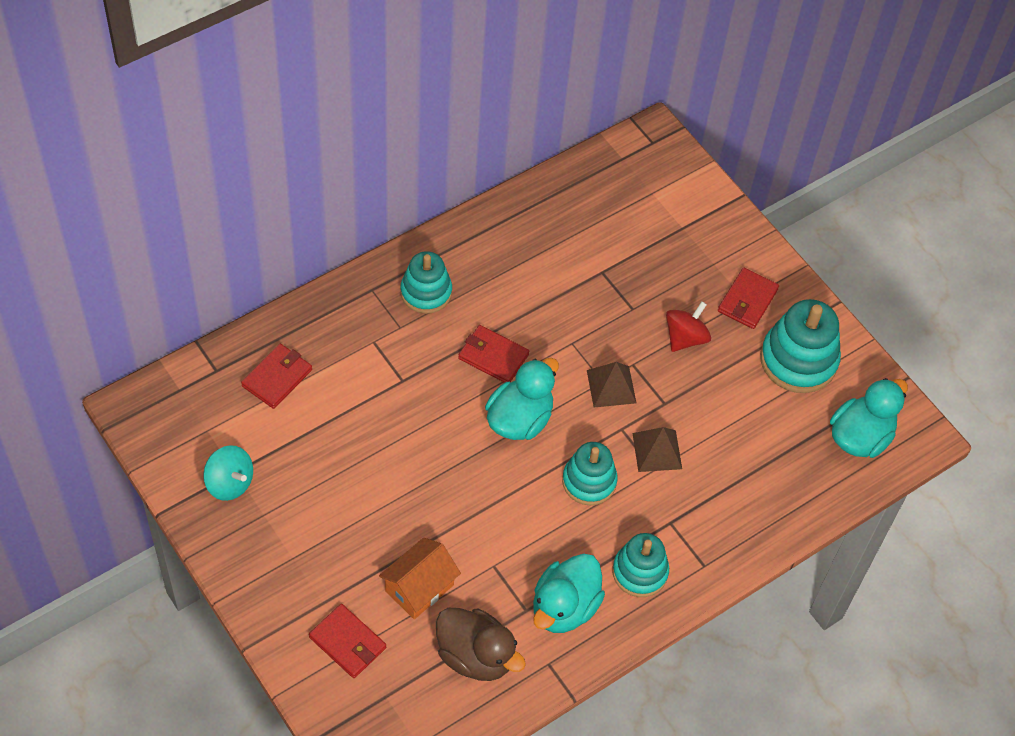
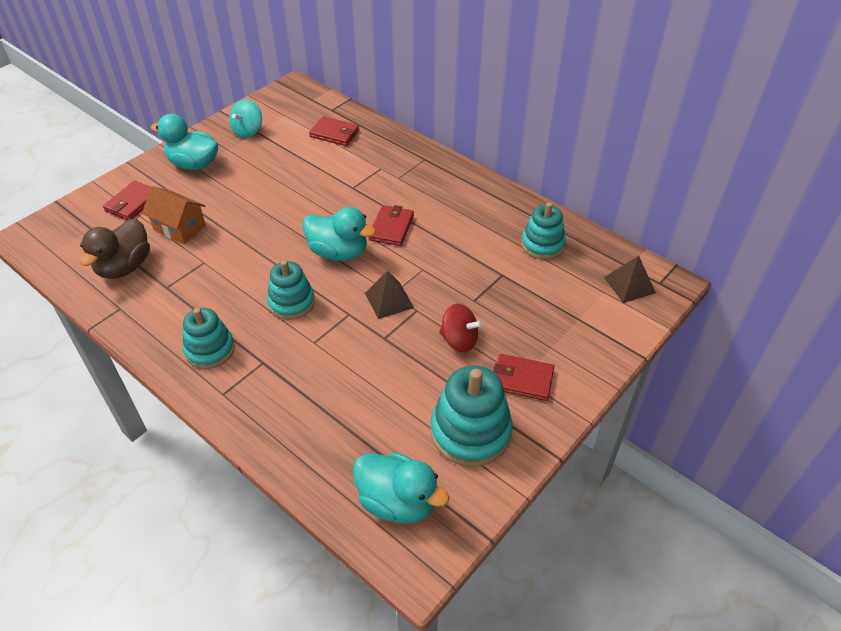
camera: 80 degrees right, 10 degrees down
turquoise stacking toy [400,251,452,314] -> turquoise stacking toy moved to [521,202,566,260]
turquoise duck [533,554,605,633] -> turquoise duck moved to [151,114,218,170]
brown pyramid [632,427,682,472] -> brown pyramid moved to [604,256,656,303]

